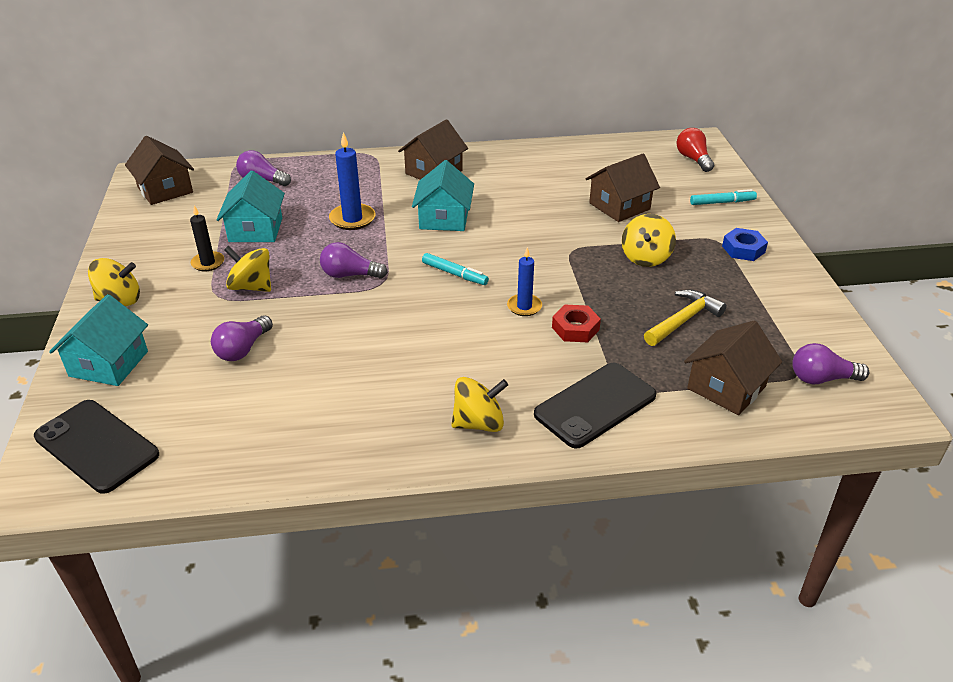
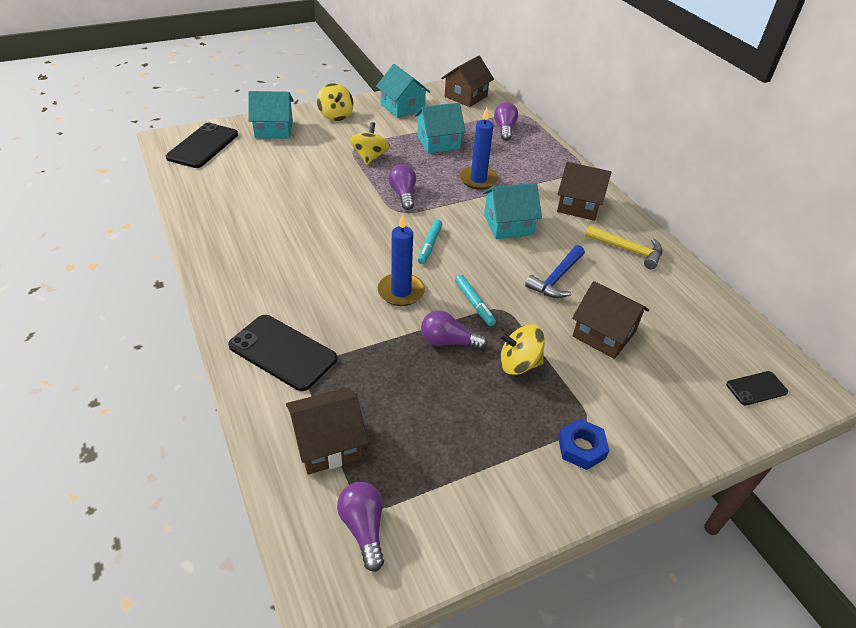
camera: 70 degrees right, 5 degrees up
black candle [190,205,224,271] -> none
purple light bulb [211,315,273,361] -> purple light bulb moved to [421,310,487,350]
yellow spinning top [451,377,508,432] -> none
blue candle [507,247,542,316] -> blue candle [378,214,425,306], size x1.51
red nut [552,305,601,342] -> none
yellow hammer [644,290,727,346] -> yellow hammer moved to [585,225,662,269]
red light bulb [676,128,714,172] -> black phone [726,371,788,405]
brown house [684,320,782,415] -> brown house turned 45 degrees counterclockwise [286,387,368,474]
turquoise marker [690,189,757,205] -> turquoise marker moved to [455,275,496,326]
none -> turquoise house [376,64,430,118]
none -> blue hammer [525,245,585,298]

